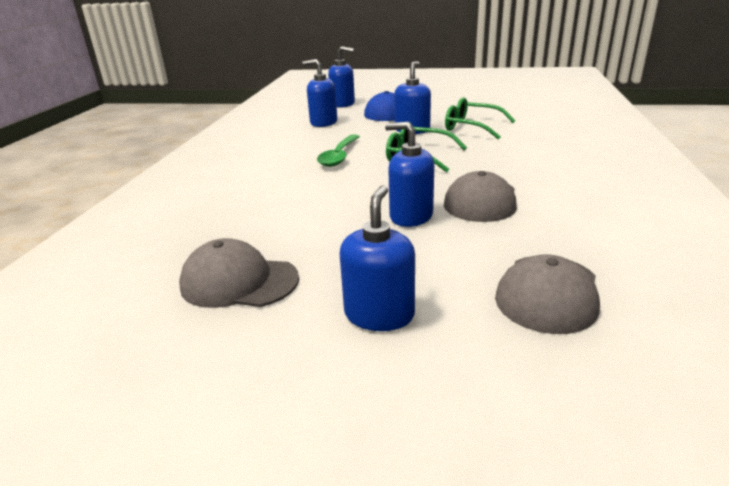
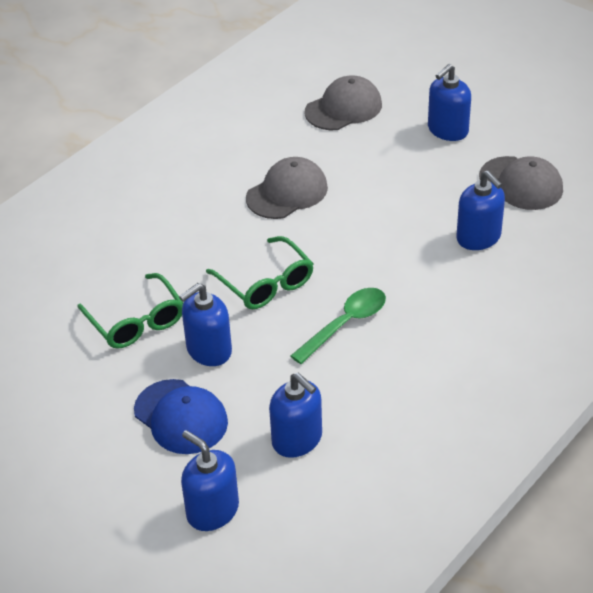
camera: 150 degrees left, 15 degrees up
blue soap dispenser [385,122,434,227] -> blue soap dispenser moved to [456,170,505,250]

